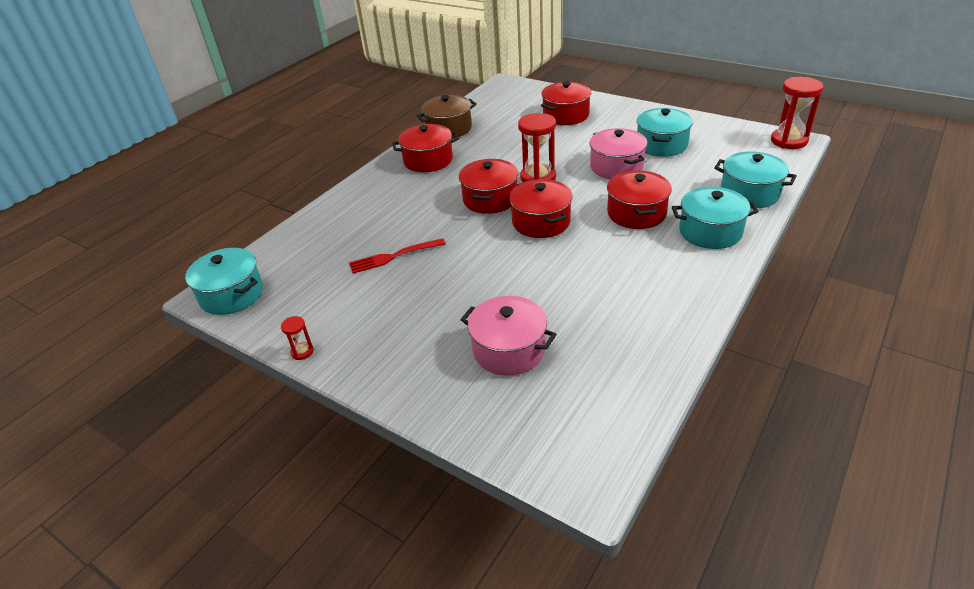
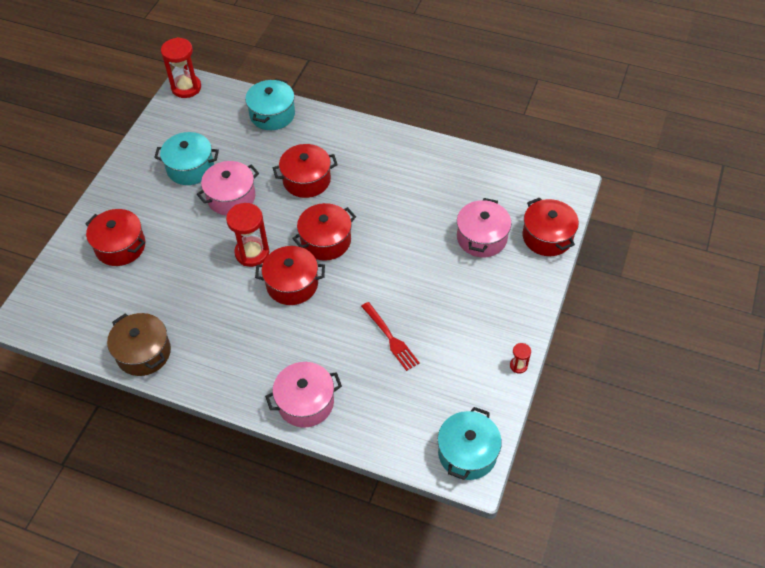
camera: 105 degrees left, 15 degrees up
red pot [392,124,459,172] -> red pot moved to [522,197,579,256]
turquoise pot [672,187,759,249] -> none
none -> pink pot [265,362,342,428]

